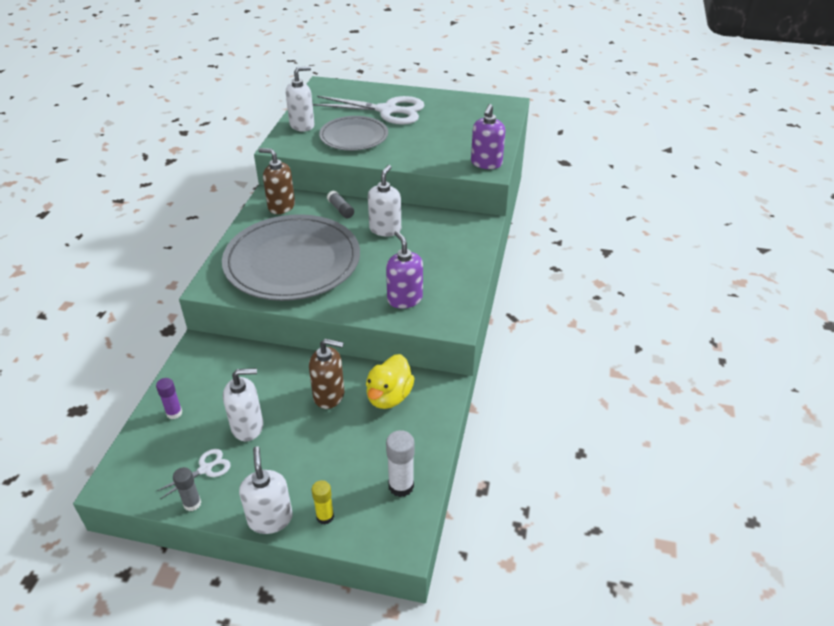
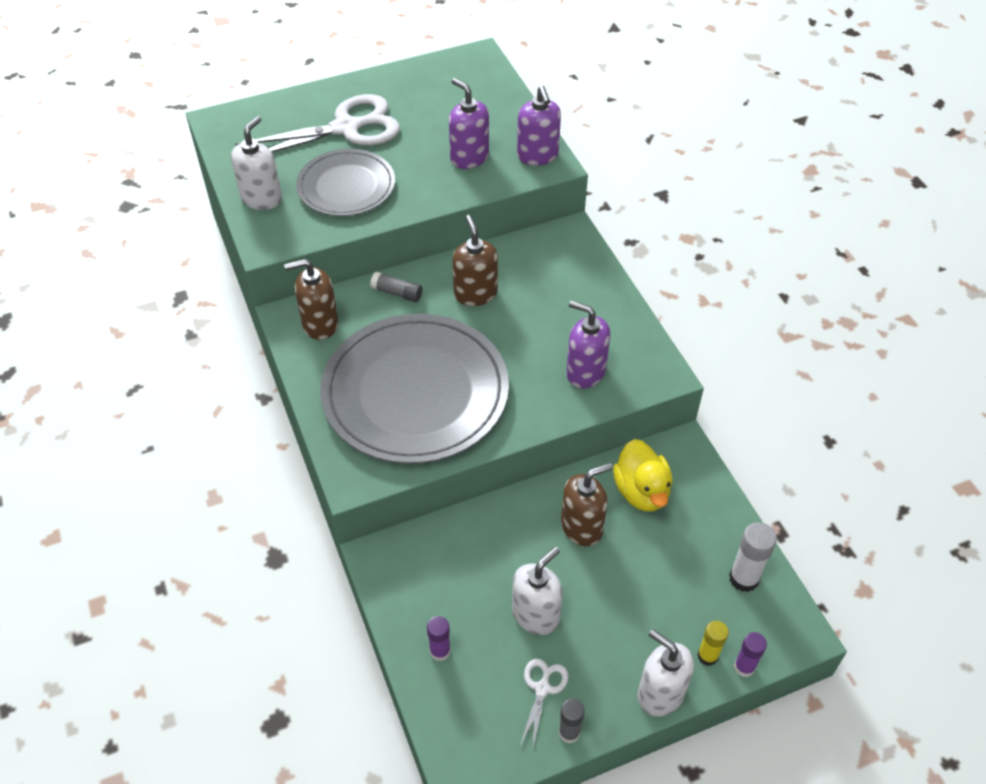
camera: 35 degrees left, 10 degrees up
white soap dispenser [368,165,401,237] -> brown soap dispenser [452,215,498,306]
none -> purple soap dispenser [449,78,489,169]
none -> purple glue stick [734,632,767,677]

